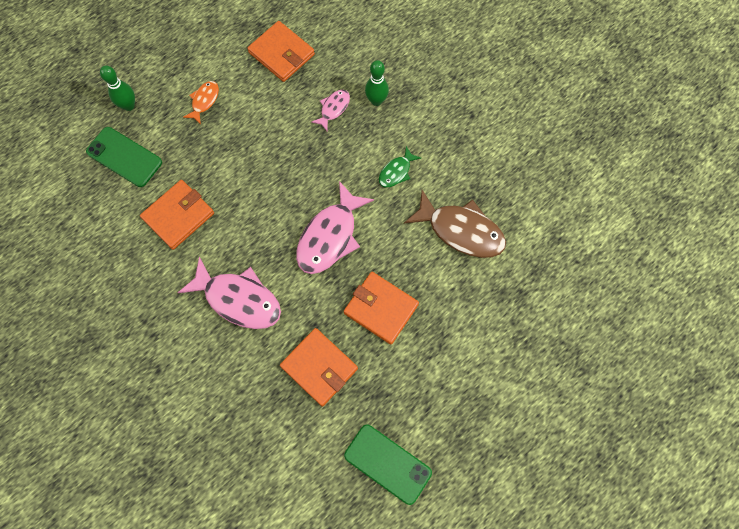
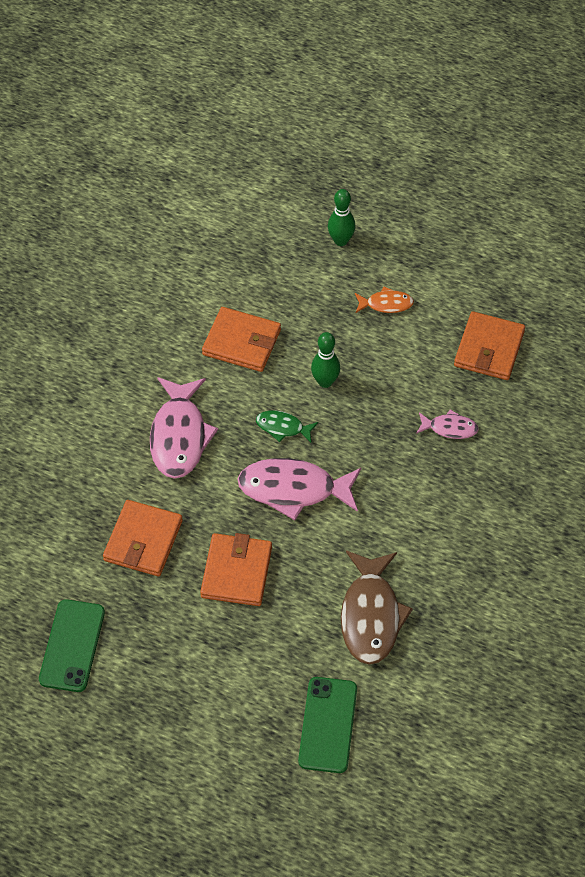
camera: 65 degrees right, 15 degrees down
green phone [86,127,162,187] -> green phone moved to [298,677,357,773]
green bowling pin [365,60,389,106] -> green bowling pin moved to [311,332,340,388]
green fish [379,146,421,187] -> green fish moved to [256,411,318,442]

